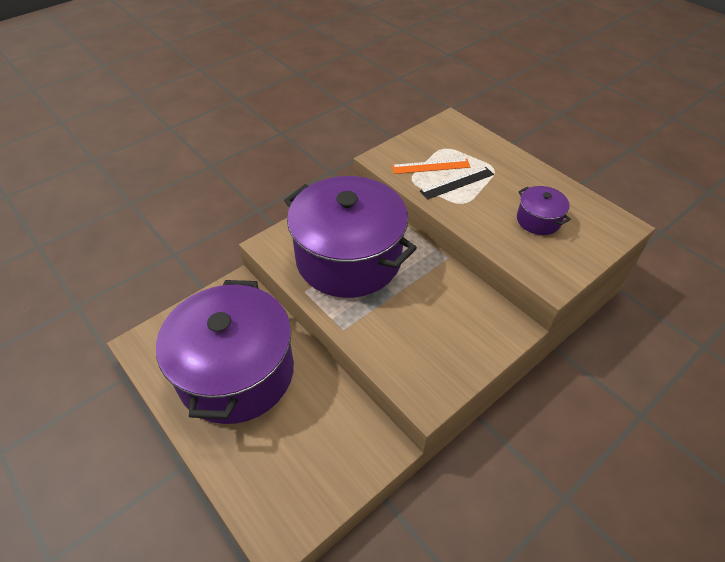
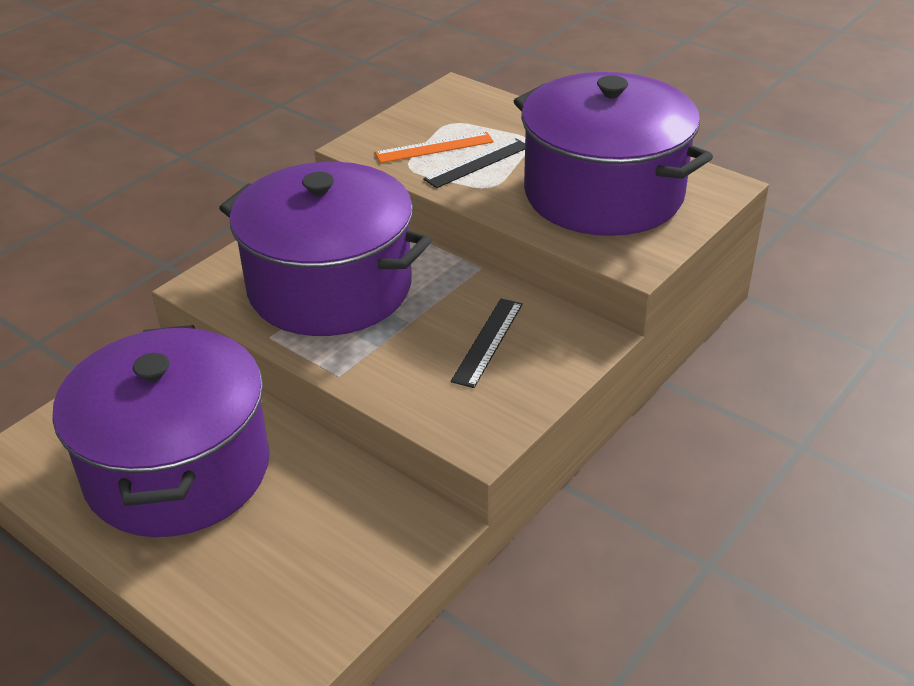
camera: 10 degrees left, 10 degrees down
purple pot [517,186,571,235] -> purple pot [514,72,713,236], size x2.44
none -> black ruler [451,298,523,388]

